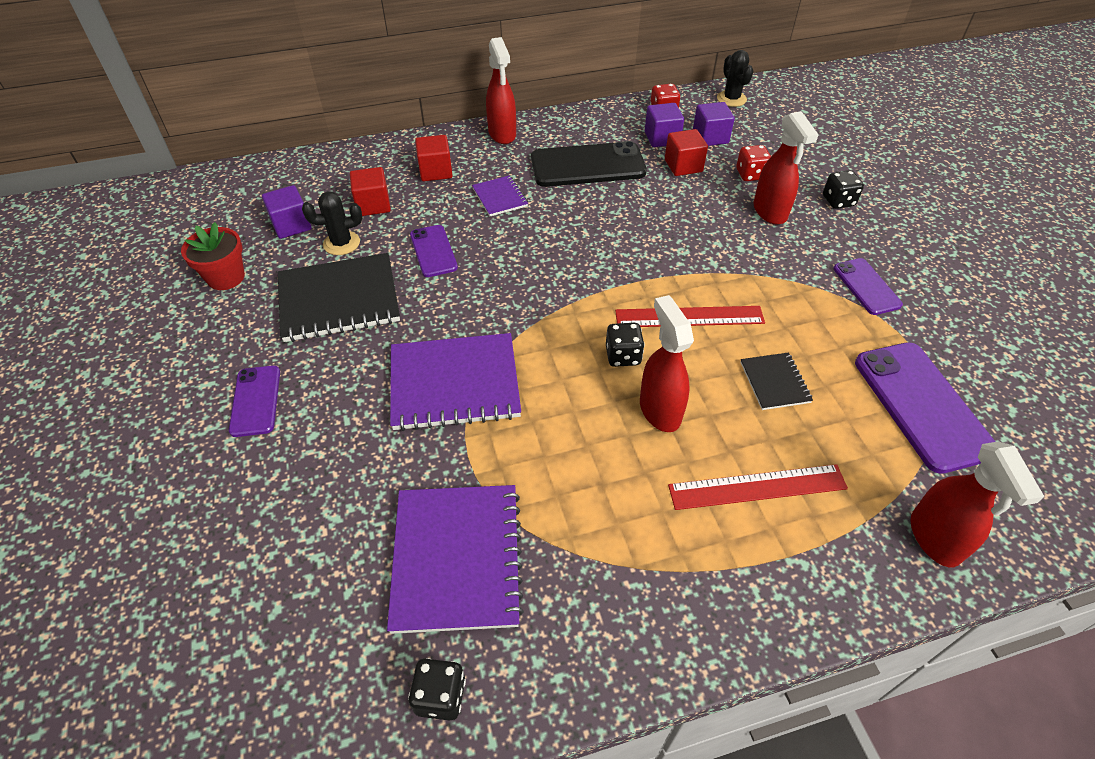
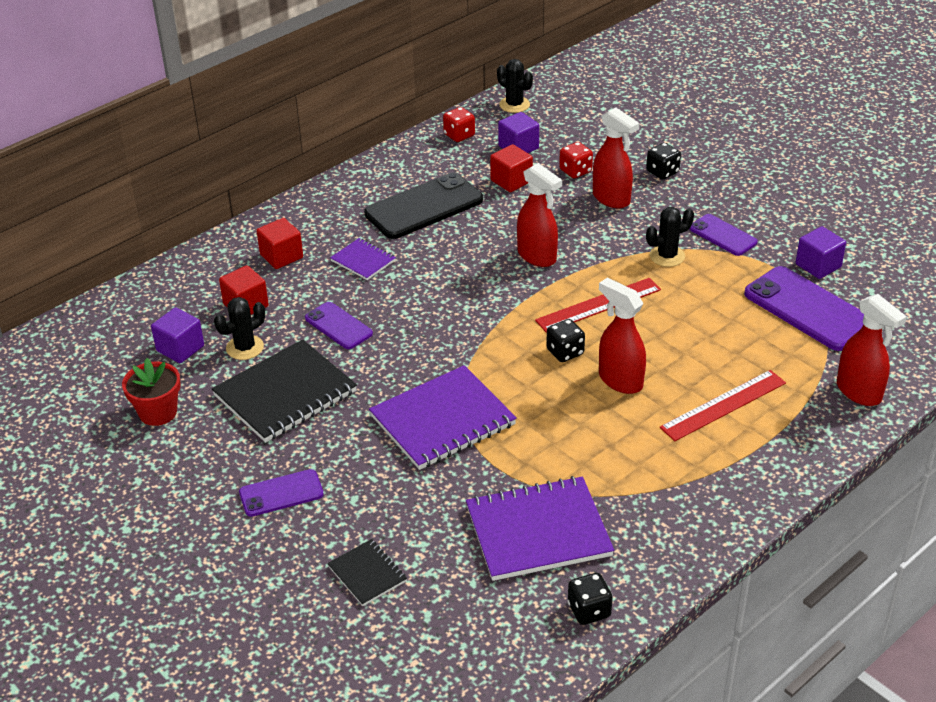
camera: 25 degrees left, 10 degrees down
purple phone [229,366,280,437] -> purple phone turned 75 degrees counterclockwise [239,469,324,517]
purple notebook [387,485,524,634] -> purple notebook turned 75 degrees counterclockwise [466,476,614,581]
red spray bottle [486,37,516,144] -> red spray bottle moved to [517,163,562,267]
purple cube [645,103,684,147] -> purple cube moved to [796,226,846,279]
black notebook [740,352,813,410] -> black notebook moved to [327,539,407,606]
none -> black cactus [646,207,694,267]

